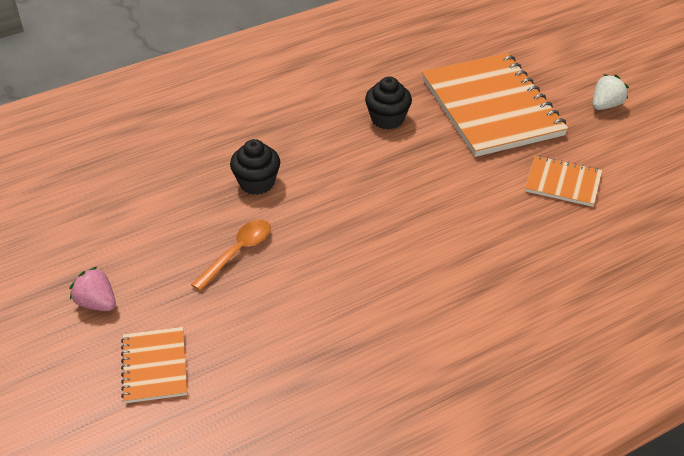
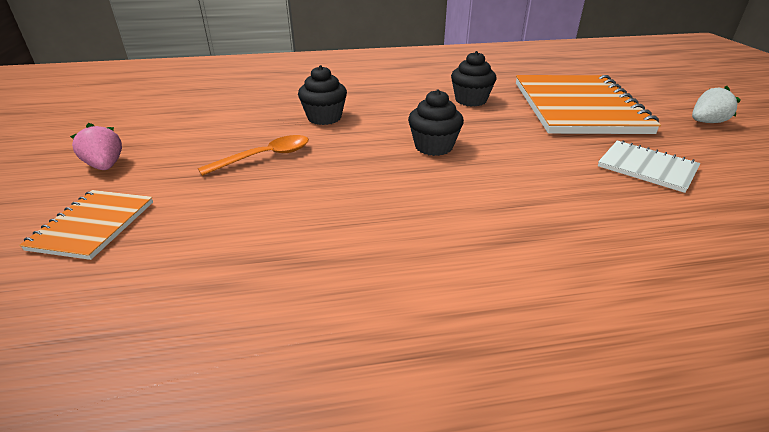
camera: 20 degrees right, 10 degrees down
orange notebook [525,156,602,207] -> white notebook [598,140,701,193]
none -> black cupcake [408,89,464,156]

